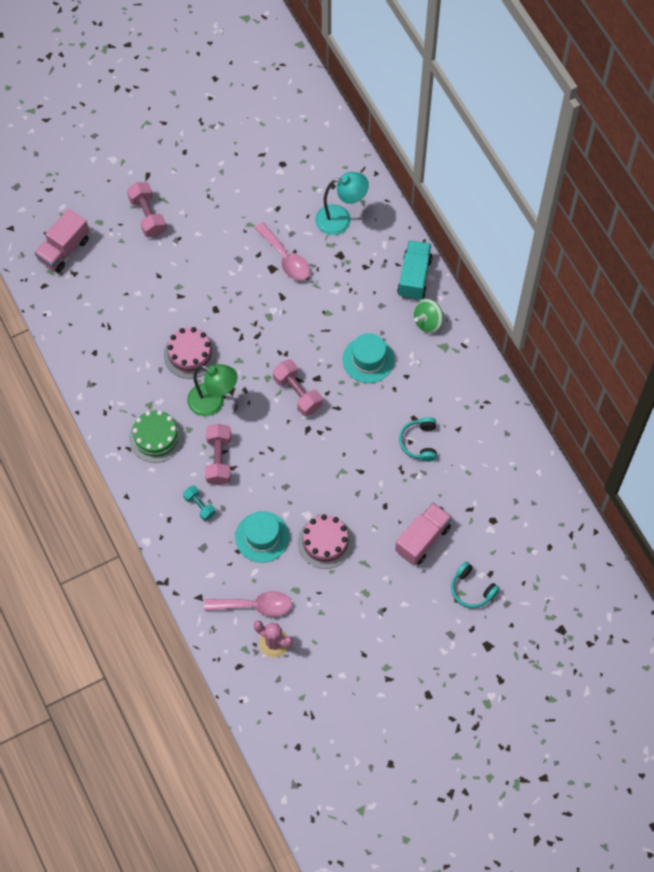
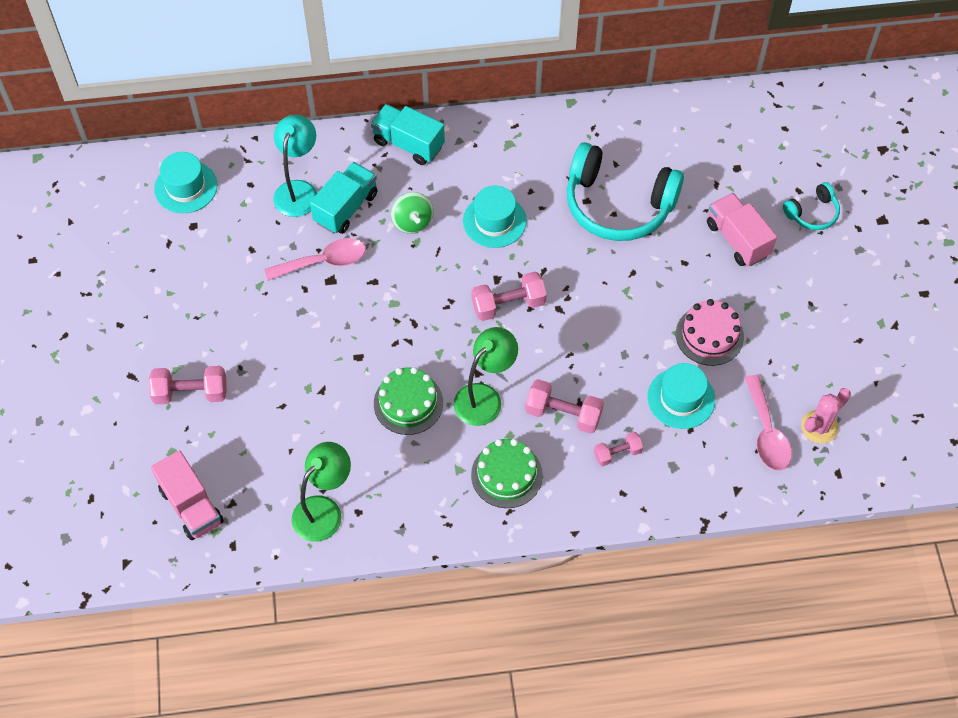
camera: 70 degrees left, 5 degrees down
pink cake [164,327,217,379] -> green cake [374,367,443,435]
turquoise dumbbell [183,485,216,521] -> pink dumbbell [594,432,643,466]
pink spoon [204,591,292,617] -> pink spoon turned 150 degrees clockwise [745,375,792,471]
turquoise headphones [399,417,437,462] -> turquoise headphones [567,142,684,241], size x2.13
green spinning top [414,299,443,333] -> green spinning top moved to [391,192,433,234]
none -> turquoise hat [154,152,218,213]
none -> green lamp [292,442,351,542]
none -> turquoise truck [310,162,377,234]

